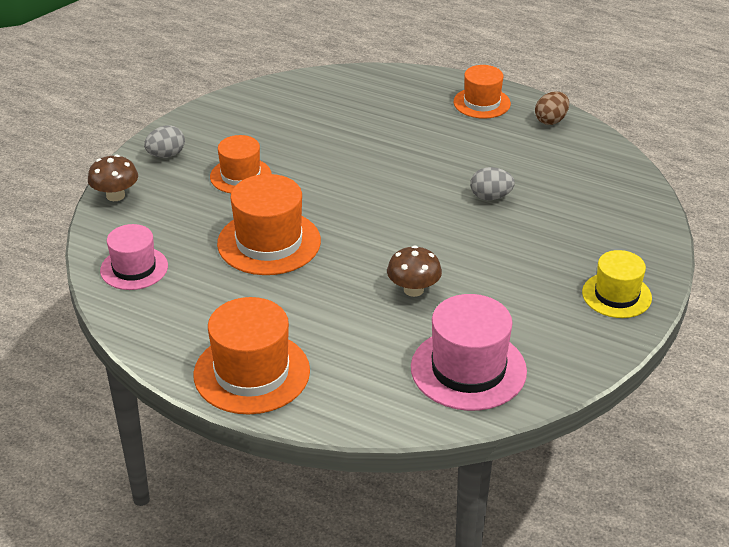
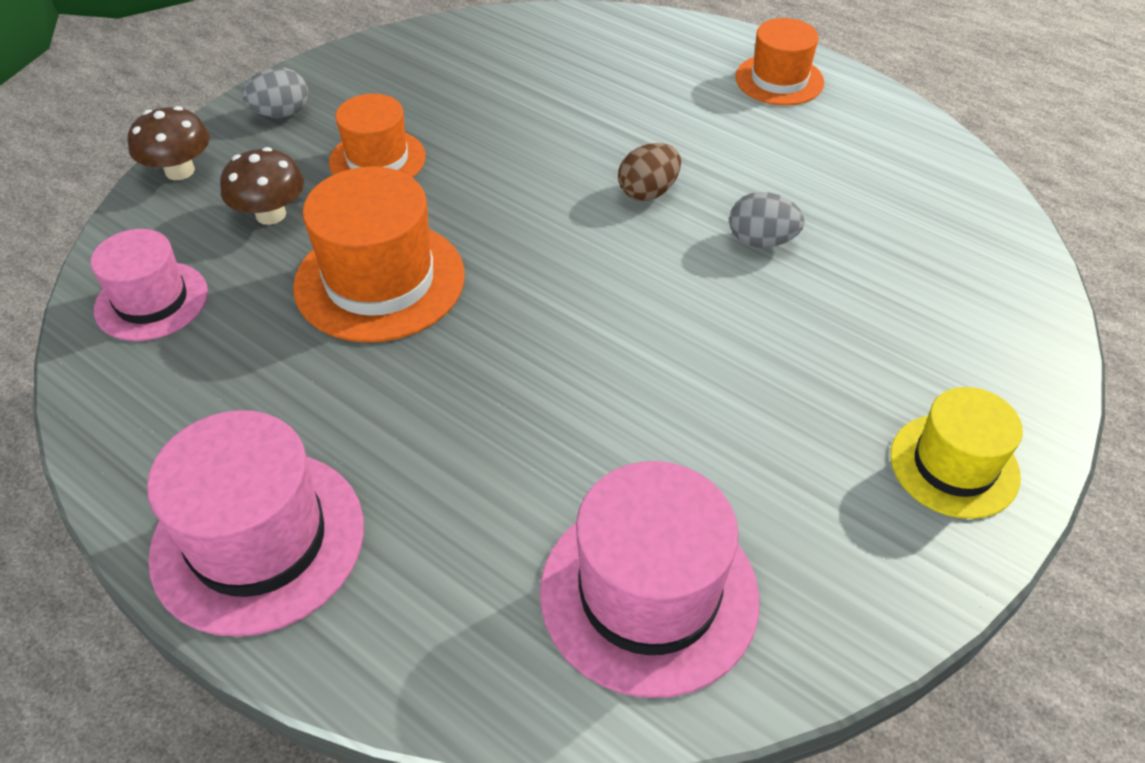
camera: 10 degrees right, 10 degrees up
orange hat [193,297,310,414] -> pink hat [147,410,364,637]
brown mushroom [387,246,442,297] -> brown mushroom moved to [220,147,304,225]
brown egg [535,92,569,125] -> brown egg moved to [618,143,681,201]

